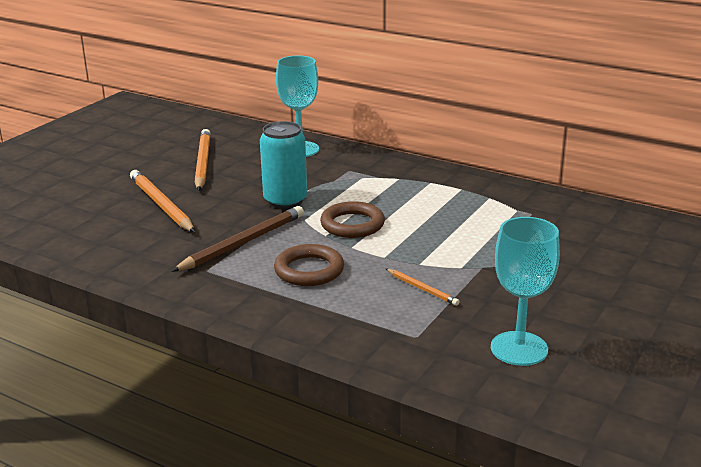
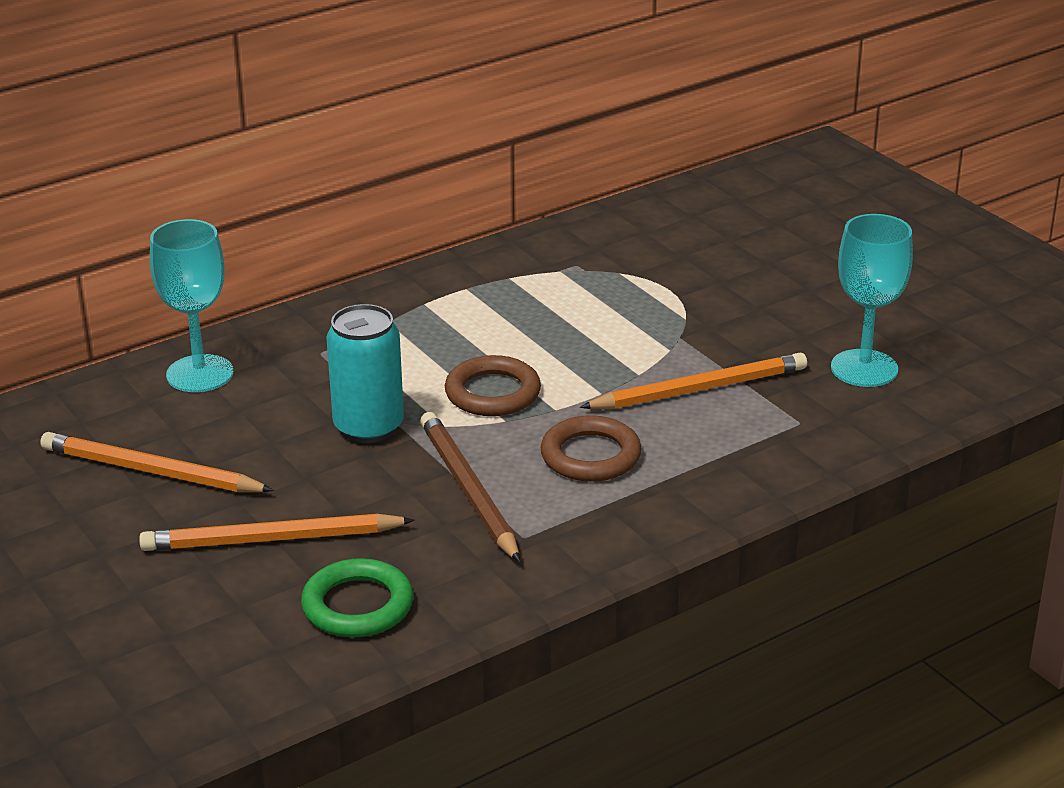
camera: 65 degrees left, 5 degrees up
orange pencil [386,269,460,306] -> orange pencil [580,353,807,409], size x1.94
none -> green ring [301,558,413,637]

